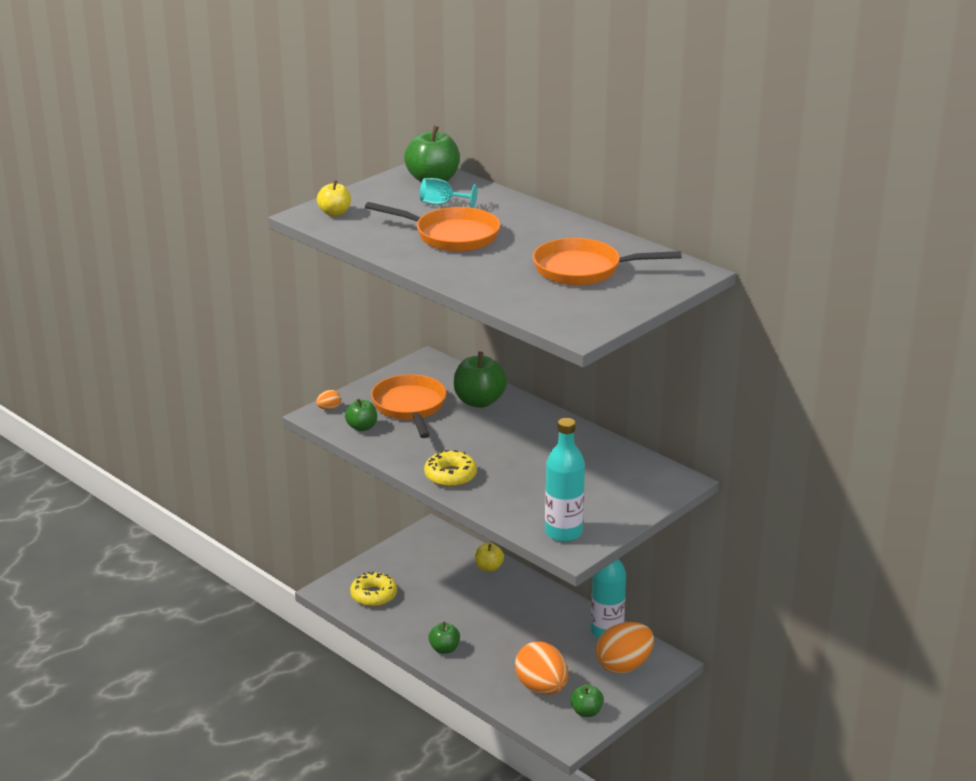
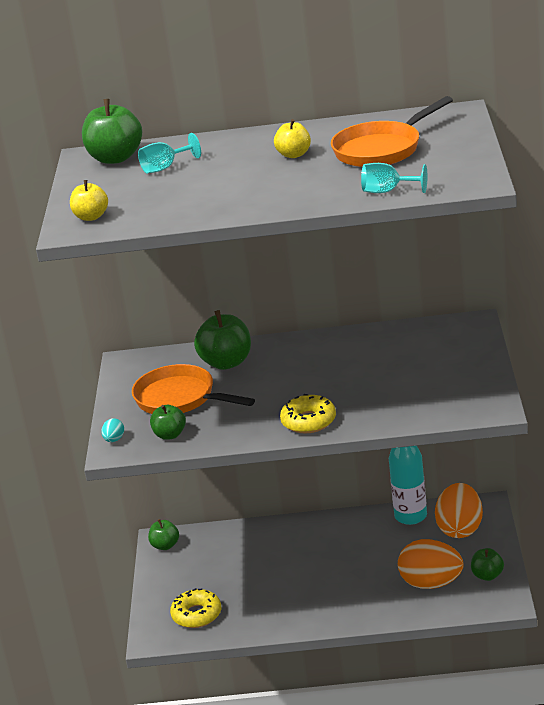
camera: 40 degrees left, 0 degrees up
orange egg [316,390,341,410] -> turquoise egg [101,418,124,442]
orange pan [365,202,501,252] -> none
green apple [428,622,460,654] -> green apple moved to [148,519,179,550]
yellow apple [475,543,504,572] -> yellow apple moved to [274,119,311,158]
turquoise bottle [545,418,585,542] -> none
none -> turquoise goblet [361,163,427,193]

